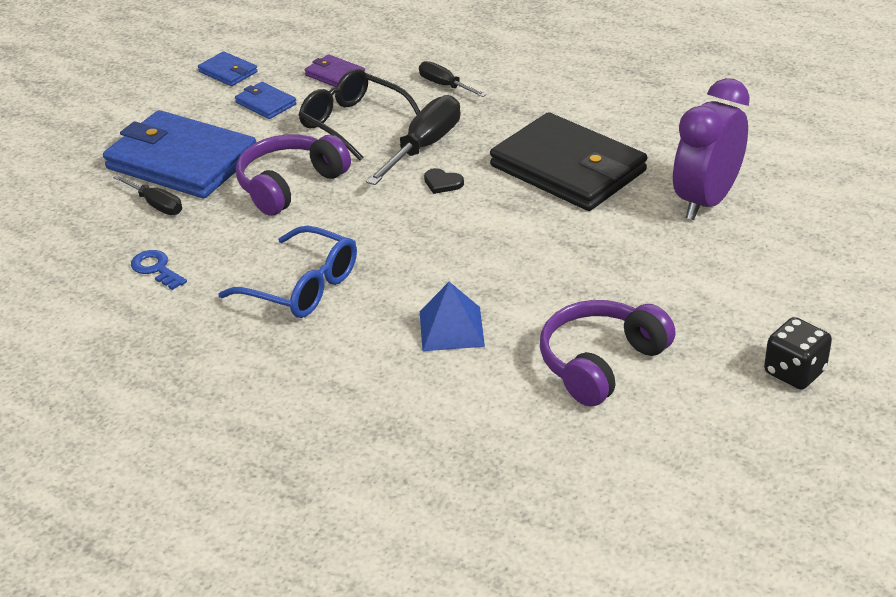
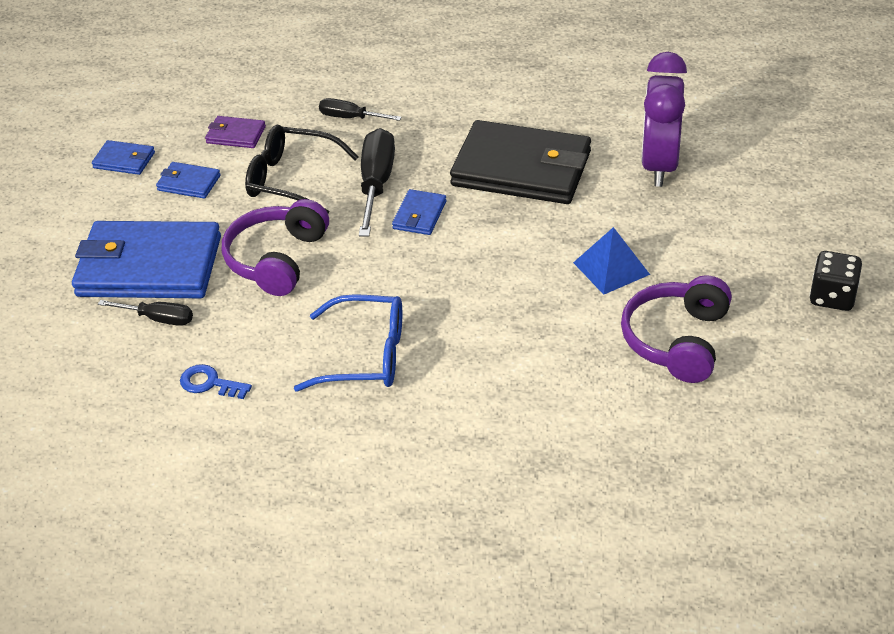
camera: 25 degrees left, 5 degrees up
blue pyramid [420,282,485,351] -> blue pyramid moved to [573,227,650,295]
black heart [424,168,464,194] -> blue wallet [392,189,446,235]

